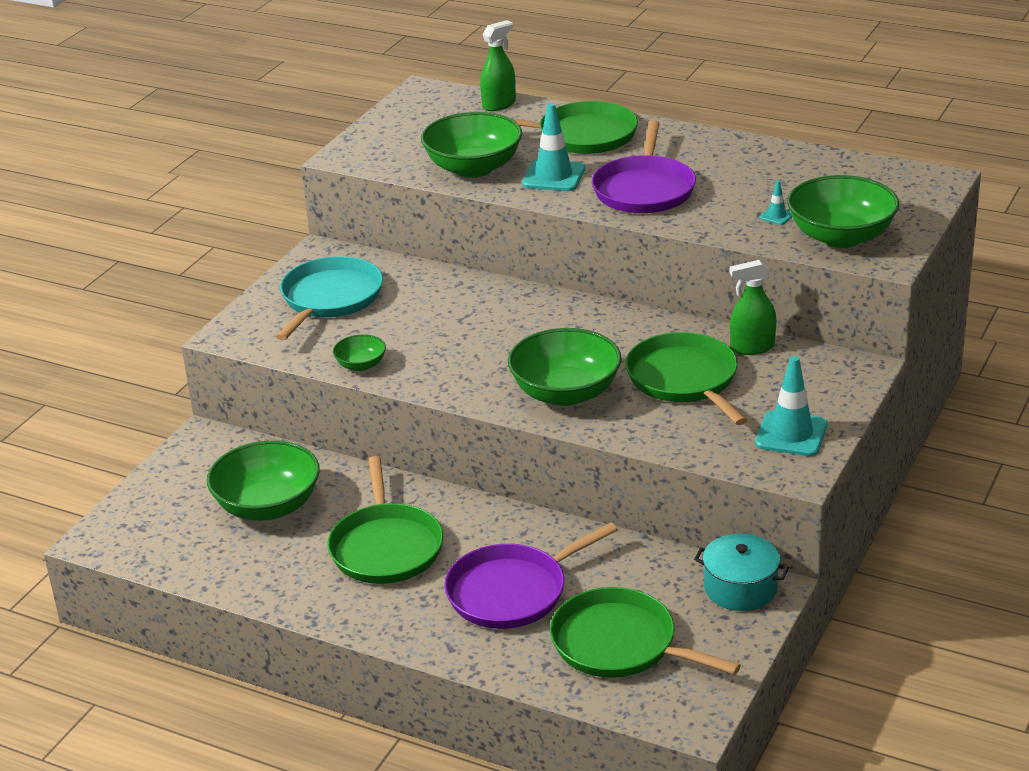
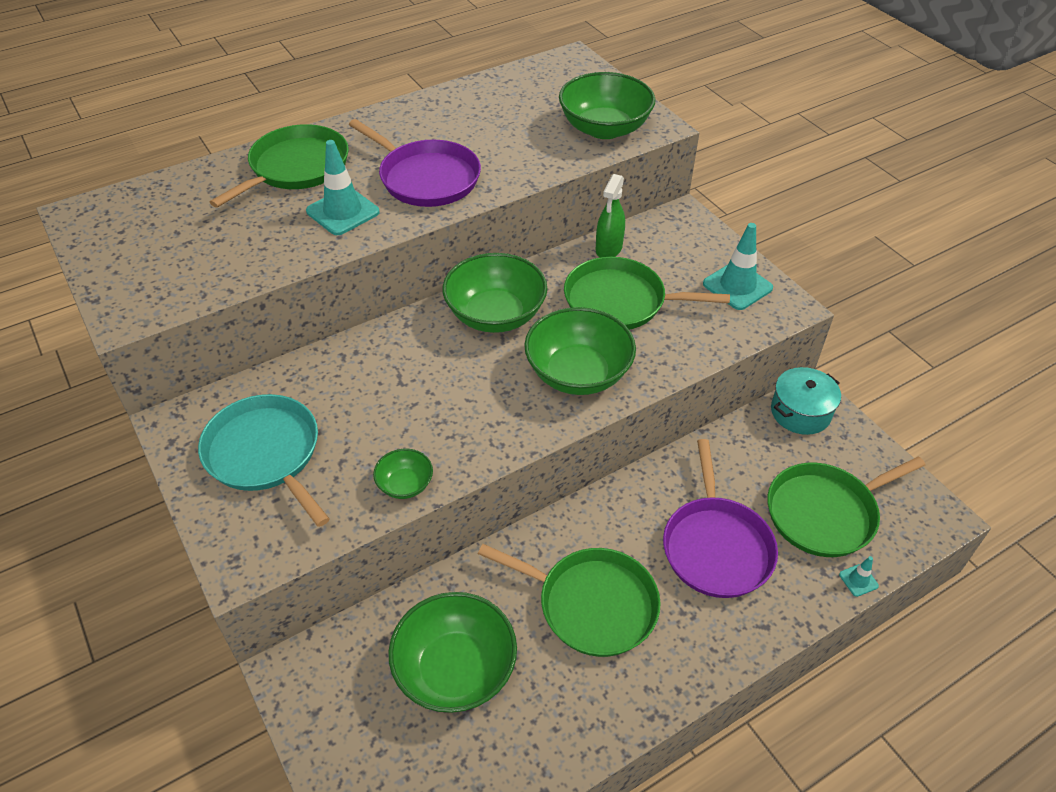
camera: 60 degrees left, 15 degrees up
green bowl [421,112,522,178] -> green bowl moved to [442,253,547,333]
green spray bottle [480,20,516,111] -> none
turquoise traffic cone [759,180,793,225] -> turquoise traffic cone moved to [839,556,879,597]

